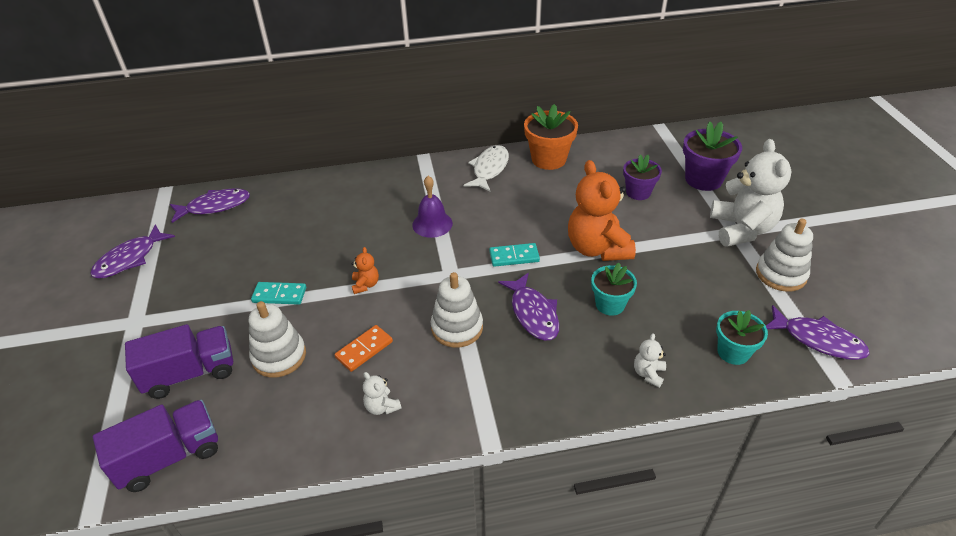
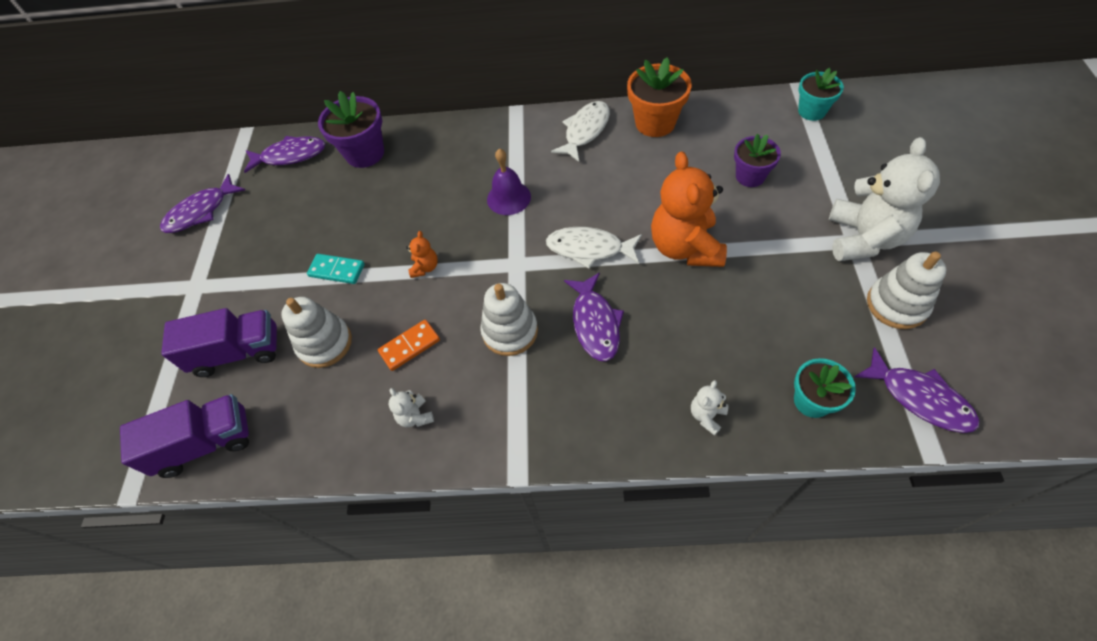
camera: 15 degrees right, 15 degrees up
turquoise domino [489,243,540,267] -> white fish [546,227,642,269]
turquoise flower pot [591,263,637,316] -> turquoise flower pot moved to [798,68,844,121]
purple flower pot [683,121,742,191] -> purple flower pot moved to [318,91,384,168]

